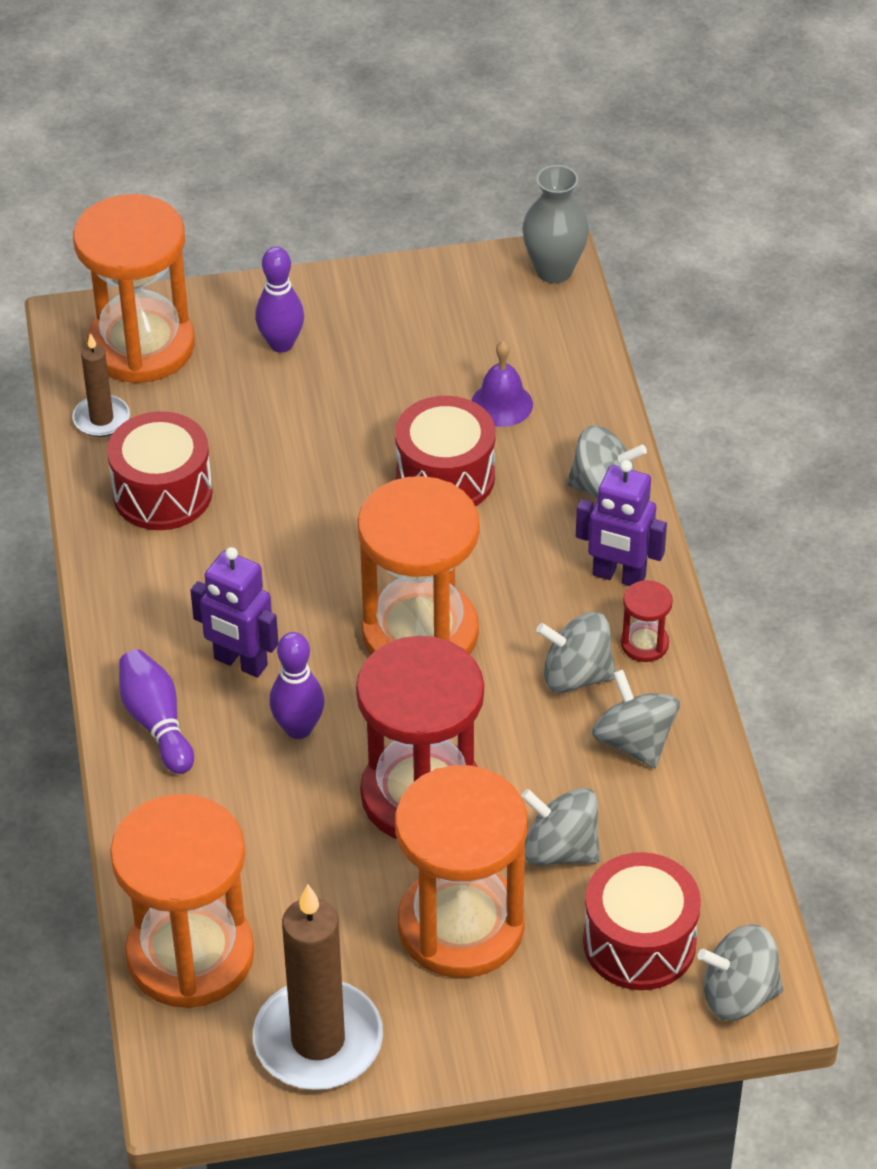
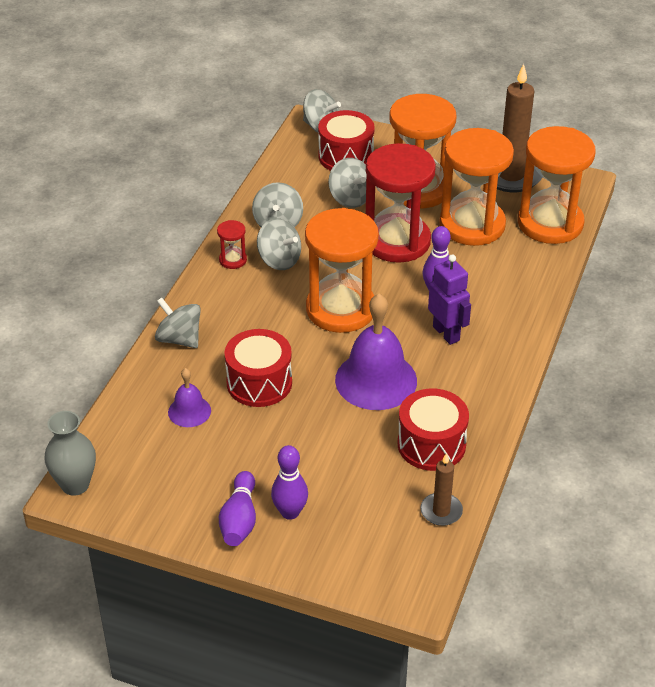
camera: 150 degrees left, 5 degrees down
orange hourglass [73,194,195,383] -> orange hourglass moved to [439,128,514,246]
purple bowling pin [119,649,194,774] -> purple bowling pin moved to [219,471,256,546]
purple robot [576,460,667,586] -> none
none -> purple bell [335,294,417,410]

